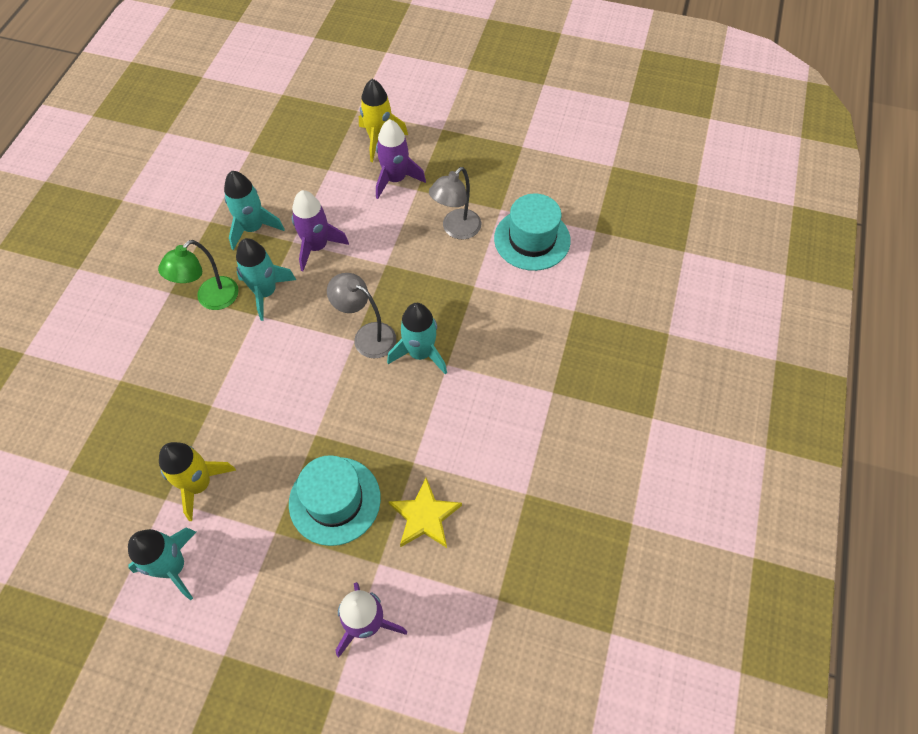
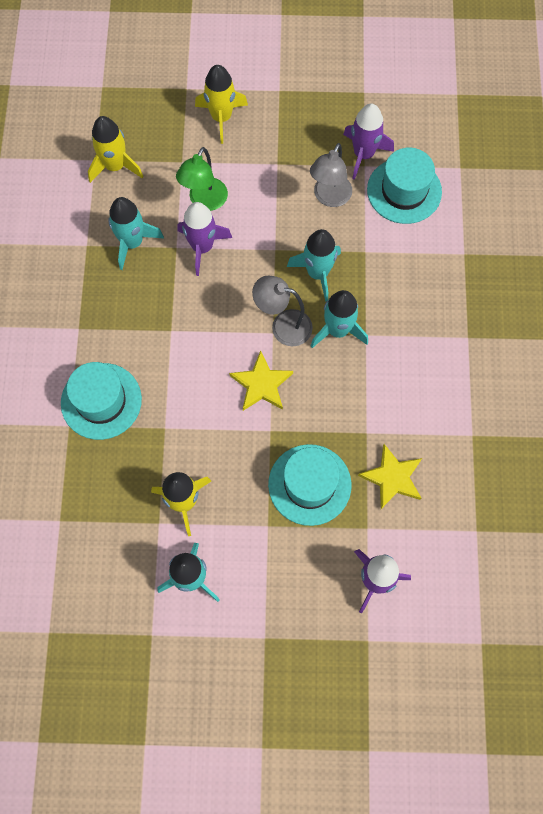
camera: 15 degrees left, 10 degrees up
green lamp [158,240,239,310] -> green lamp moved to [176,147,228,211]
turquoise rocket [236,238,296,321] -> turquoise rocket moved to [287,229,341,302]
purple rocket [376,119,426,199] -> purple rocket moved to [343,104,394,180]
none -> turquoise hat [61,362,142,440]
none -> yellow rocket [88,116,143,183]
none -> yellow star [229,350,293,411]

